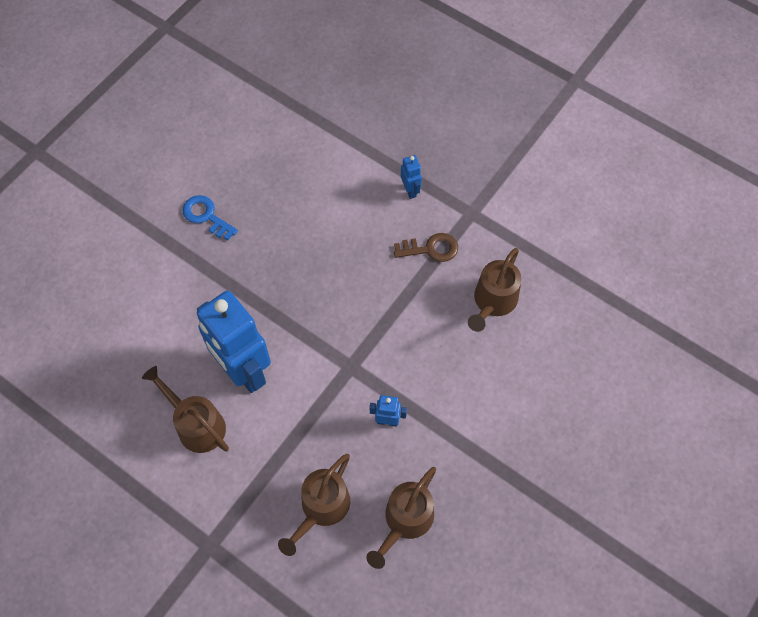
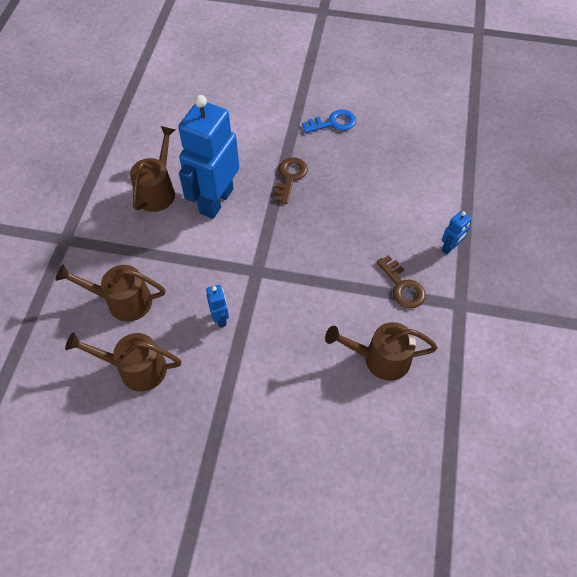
camera: 65 degrees right, 5 degrees down
blue key [182,195,238,240] -> blue key turned 60 degrees clockwise [302,109,356,133]
none -> brown key [274,157,308,204]

